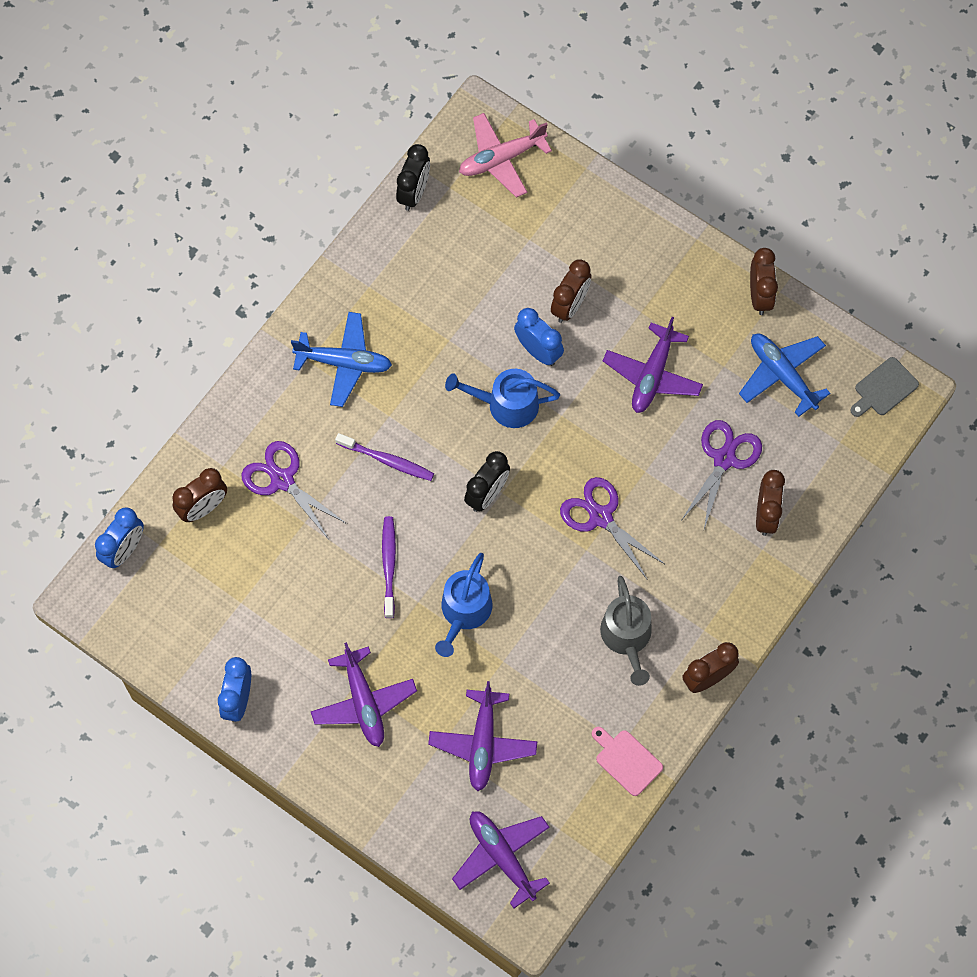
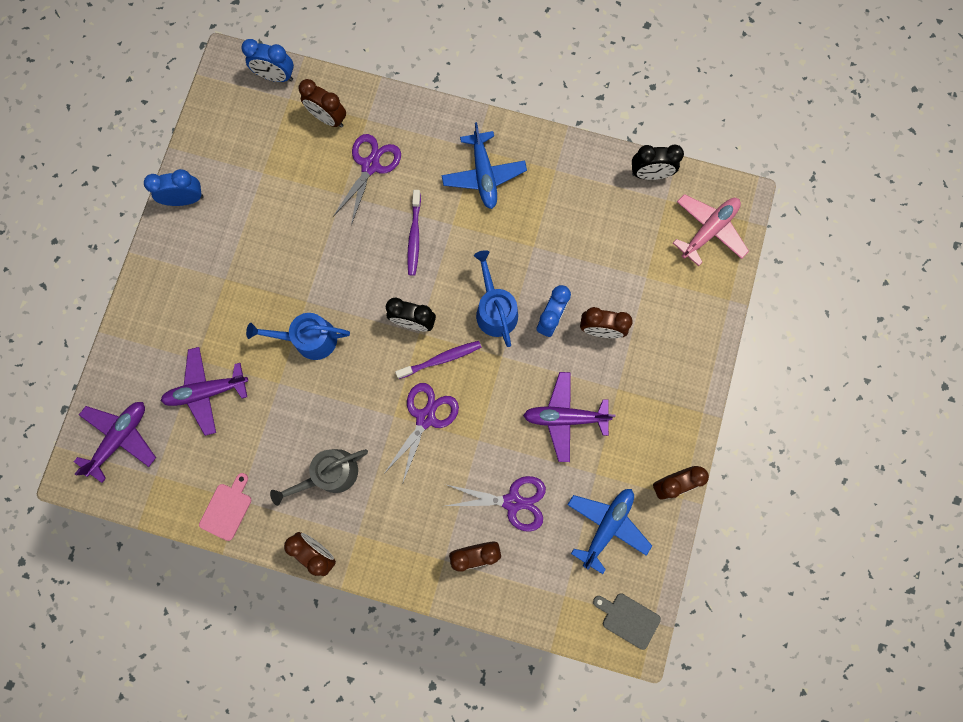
camera: 70 degrees right, 10 degrees up
purple plane [311,642,417,747] -> none
purple toothbrush [382,516,396,618] -> purple toothbrush moved to [395,341,481,379]
pink plane [459,113,552,198] -> pink plane turned 90 degrees clockwise [673,194,749,266]

